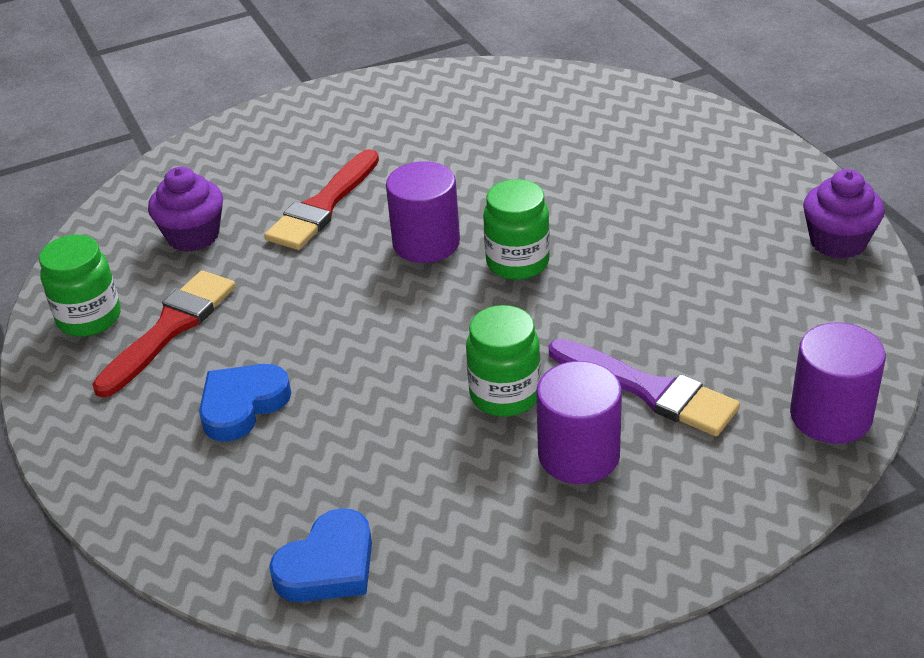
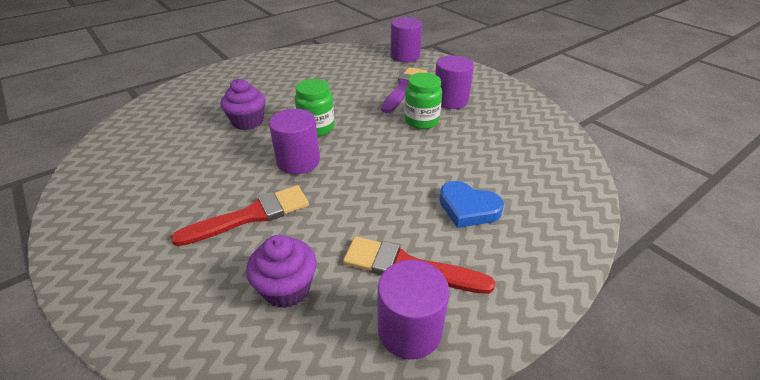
camera: 105 degrees left, 0 degrees up
green jar [39,235,121,337] -> purple cylinder [377,260,449,360]
red brush [264,149,379,250] -> red brush turned 45 degrees counterclockwise [171,185,309,246]
blue heart [269,508,372,602] -> none
purple cupcake [803,169,885,259] -> purple cupcake moved to [220,79,266,130]

